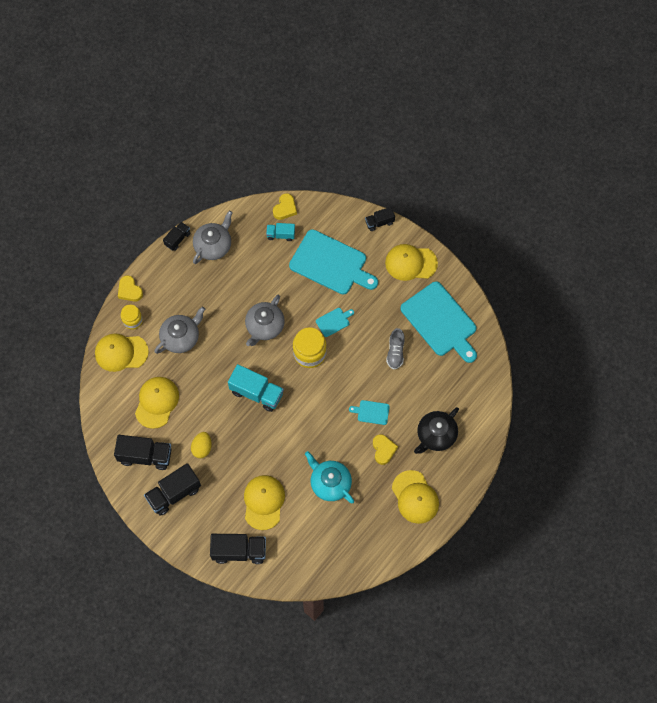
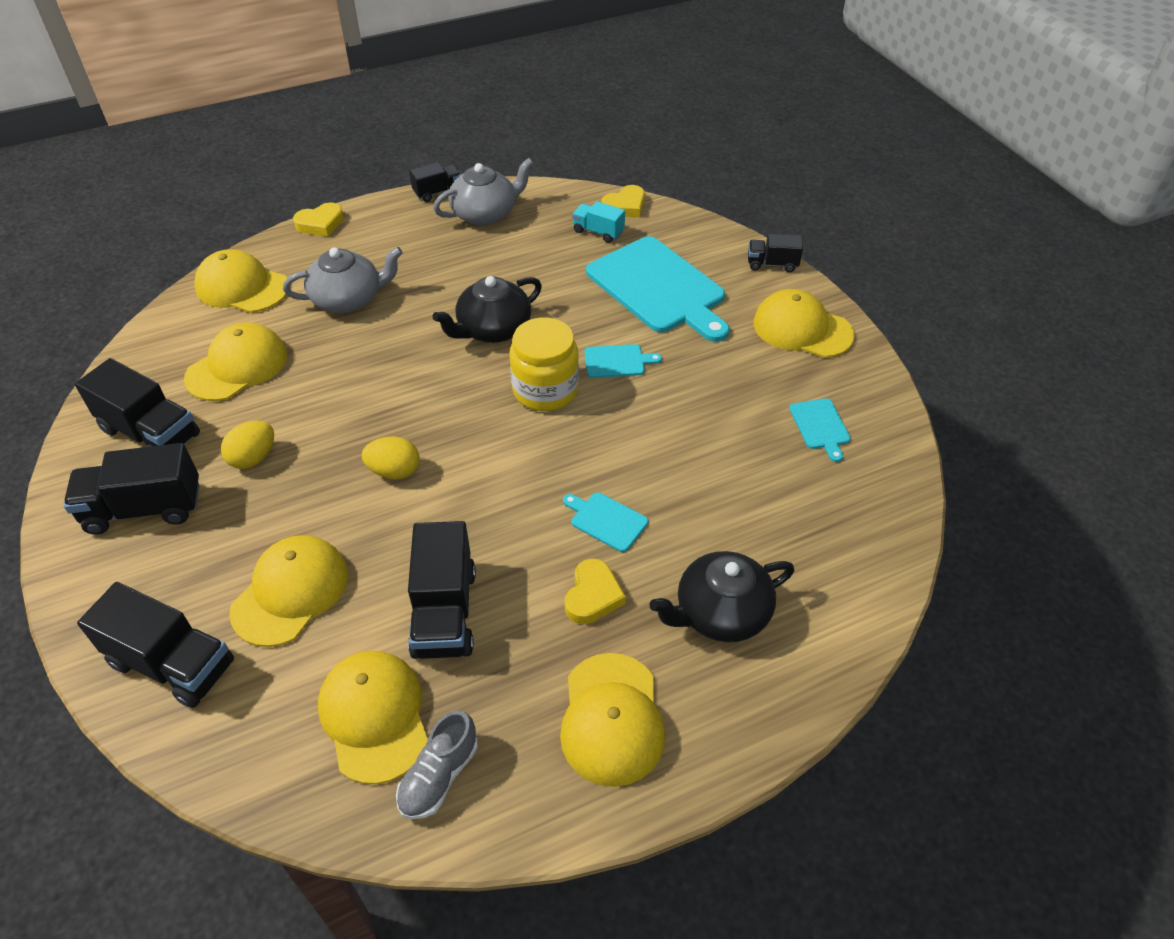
camera: 25 degrees right, 20 degrees down
yellow heart [118,275,143,302] -> yellow heart turned 105 degrees counterclockwise [293,202,344,237]
yellow jar [121,305,143,330] -> none
turquoise truck [228,364,284,412] -> none
grey teapot [245,295,285,346] -> black teapot [432,276,542,343]
turquoise teapot [305,451,354,503] -> black truck [408,521,476,659]
grey shoe [386,328,405,369] -> grey shoe moved to [396,710,478,819]
turquoise cutting board [401,281,477,363] -> turquoise cutting board [789,398,851,462], size x0.43
none -> yellow cap [318,651,428,784]
none -> yellow egg [362,436,419,479]

